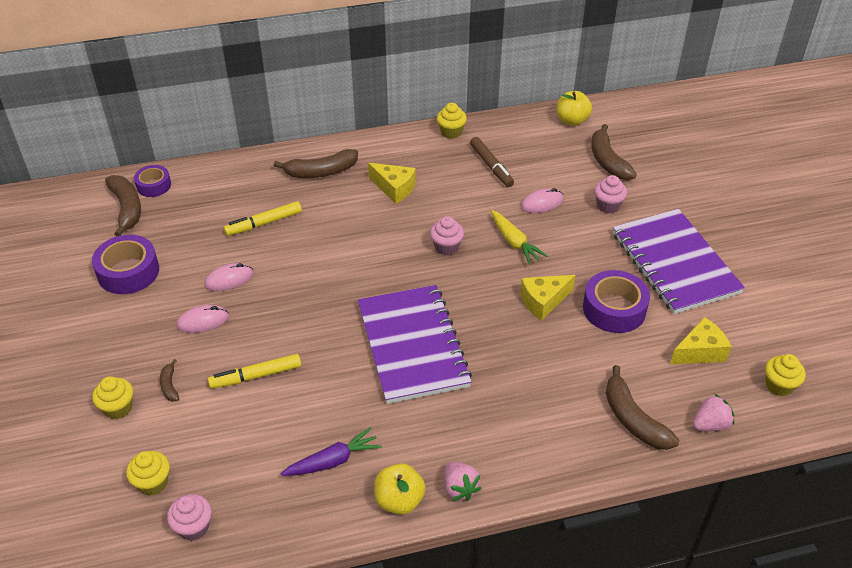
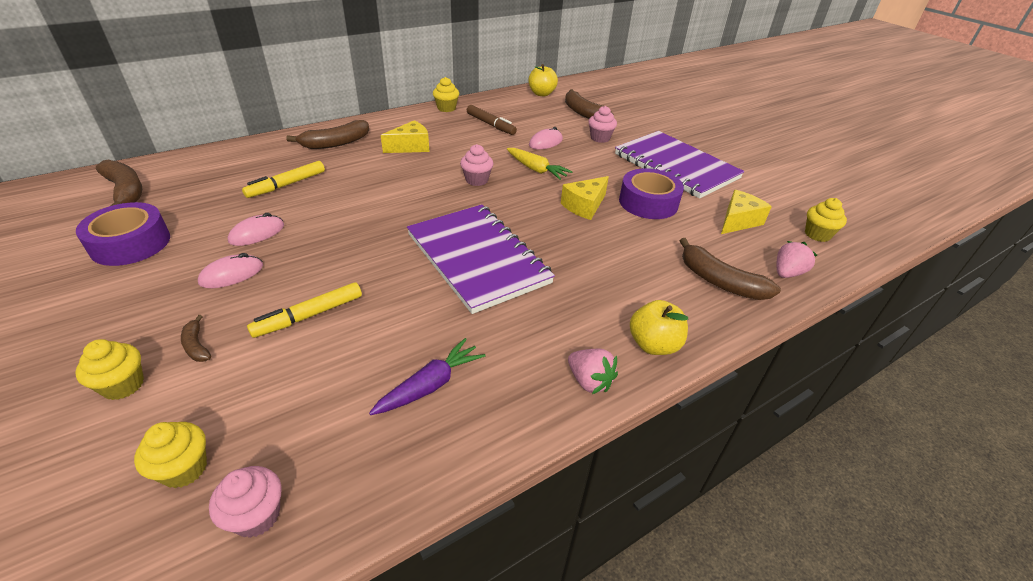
camera: 20 degrees left, 5 degrees down
purple tape [134,165,171,197] -> none
yellow cheese [368,163,416,204] -> yellow cheese turned 45 degrees counterclockwise [381,120,429,153]
yellow apple [374,463,426,515] -> yellow apple moved to [630,300,688,355]

